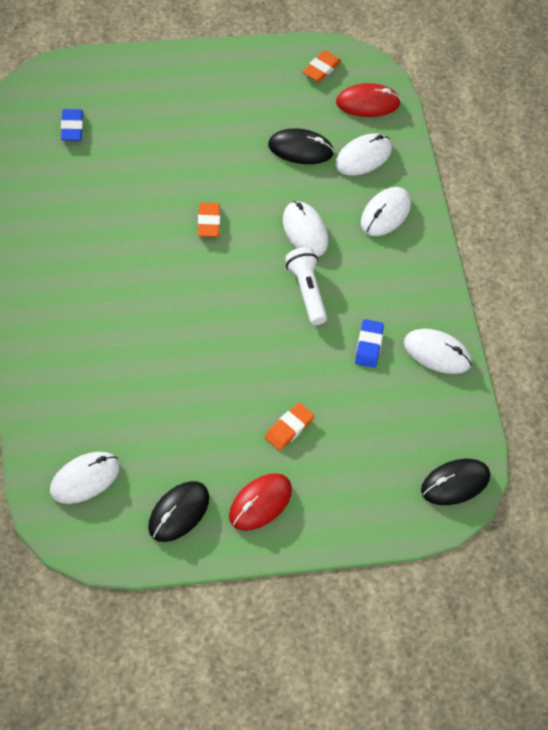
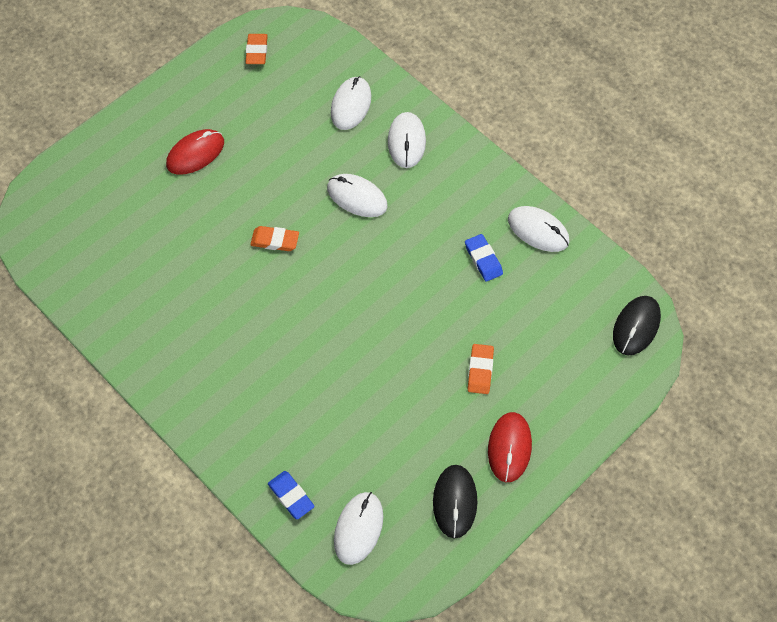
camera: 30 degrees left, 5 degrees up
blue eraser [61,109,83,141] -> blue eraser moved to [268,471,315,520]
orange eraser [198,203,220,237] -> orange eraser turned 45 degrees counterclockwise [250,226,299,251]
black mouse [268,128,334,164] -> none
white flashlight [285,247,327,325] -> none
red mouse [336,83,401,117] -> red mouse moved to [166,129,224,175]
white mouse [404,329,472,374] -> white mouse turned 45 degrees clockwise [508,206,570,252]

